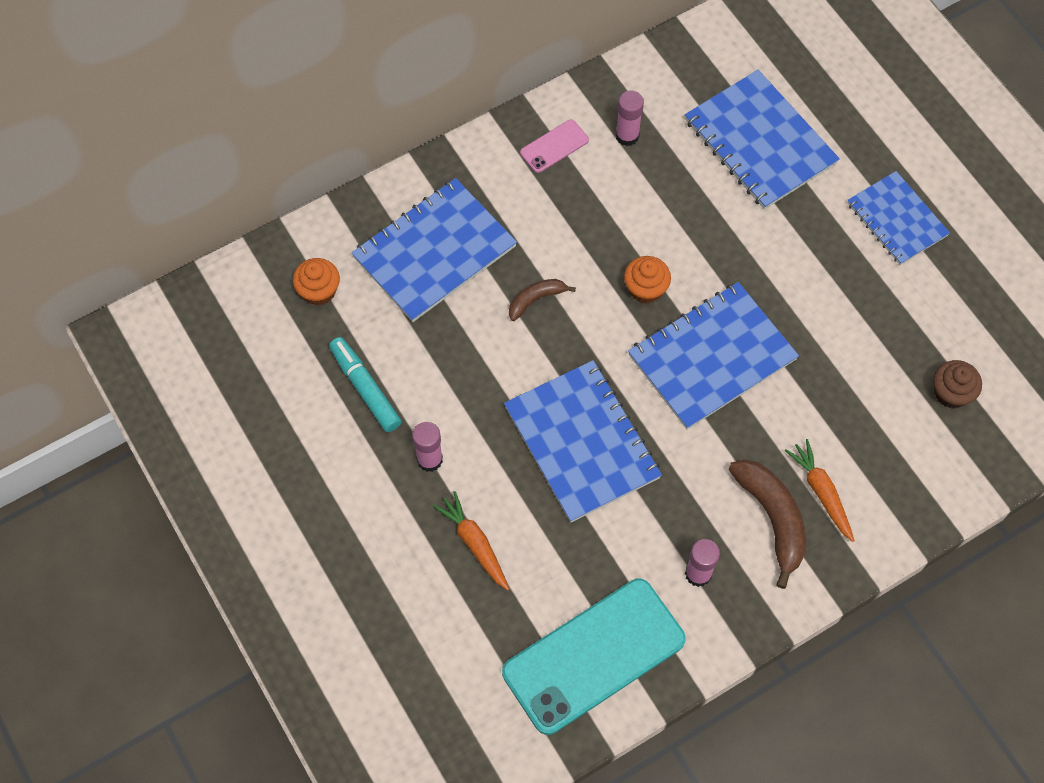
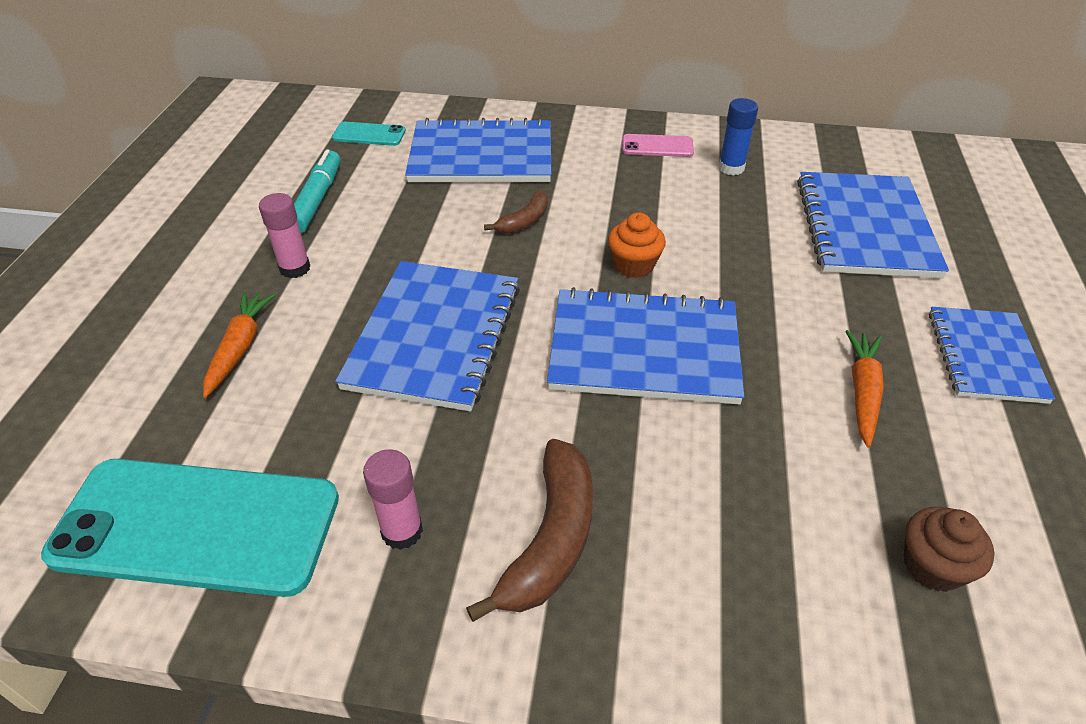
camera: 40 degrees right, 20 degrees down
orange cupcake [293,258,340,306] -> turquoise phone [332,122,406,146]
brown banana [509,279,576,321] -> brown banana turned 120 degrees clockwise [484,190,548,234]
pink glue stick [616,91,644,146] -> blue glue stick [719,98,758,176]
orange carrot [784,439,855,542] -> orange carrot moved to [845,330,884,447]

